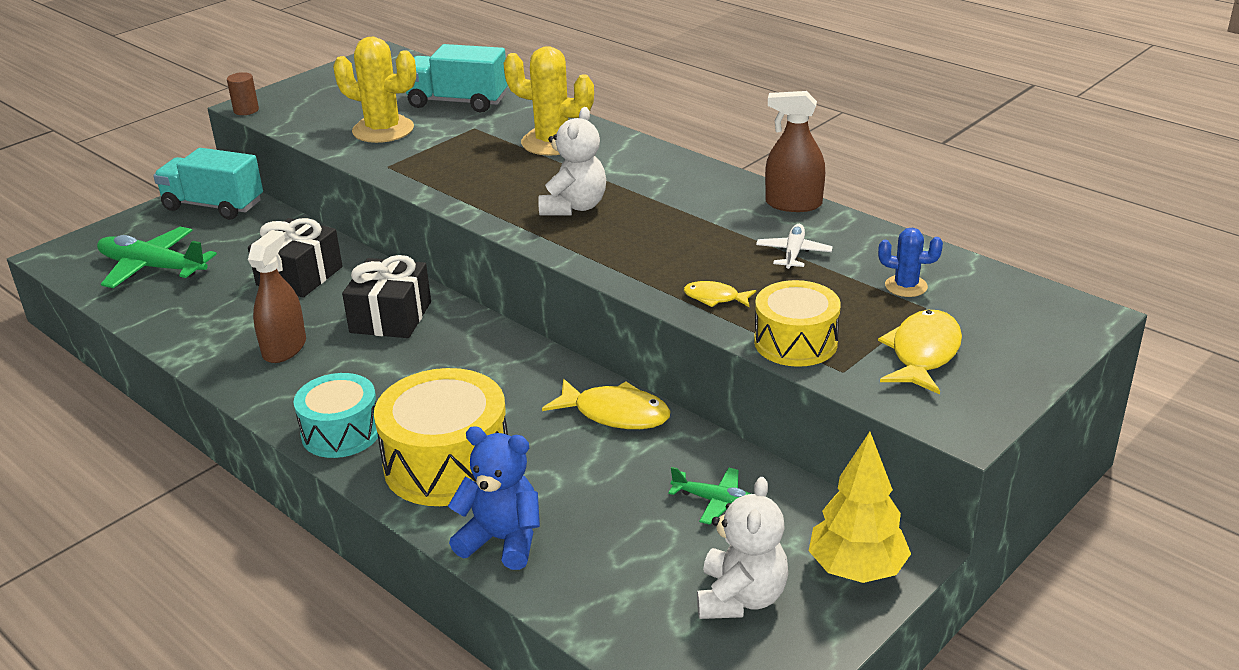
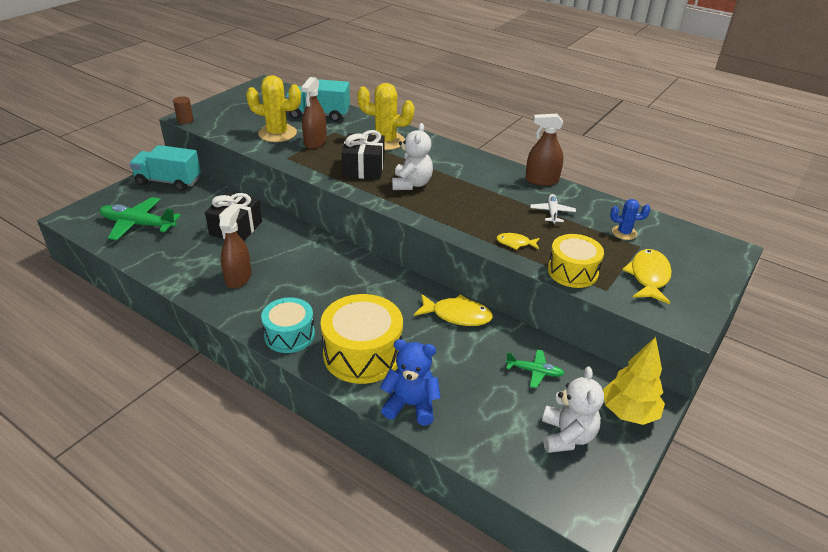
camera: 10 degrees left, 5 degrees up
black gift [342,255,431,338] -> black gift moved to [341,130,384,179]
none -> brown spray bottle [301,77,327,149]

